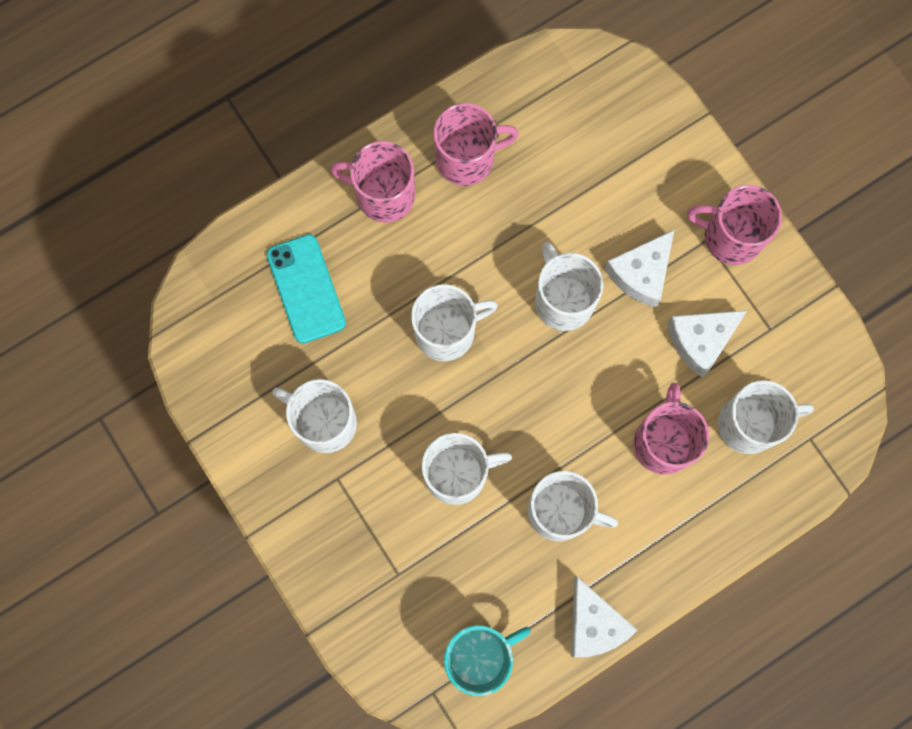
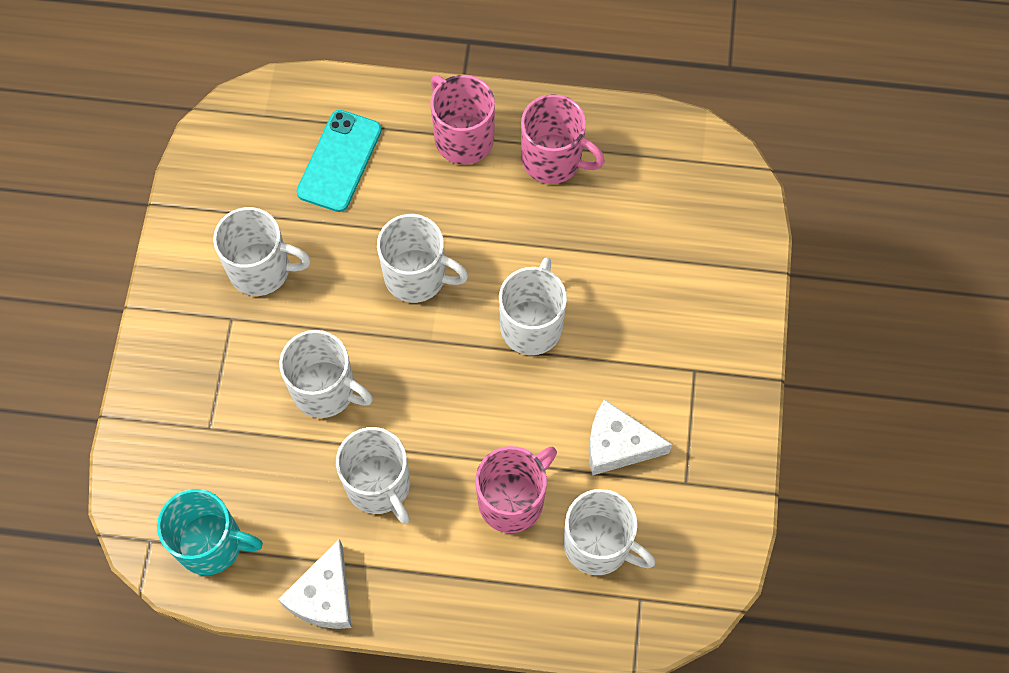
camera: 40 degrees right, 10 degrees down
white mug [272,379,357,453] -> white mug turned 120 degrees clockwise [213,207,311,296]
white cheese [604,230,674,307] -> none
pink mug [687,185,782,265] -> none

